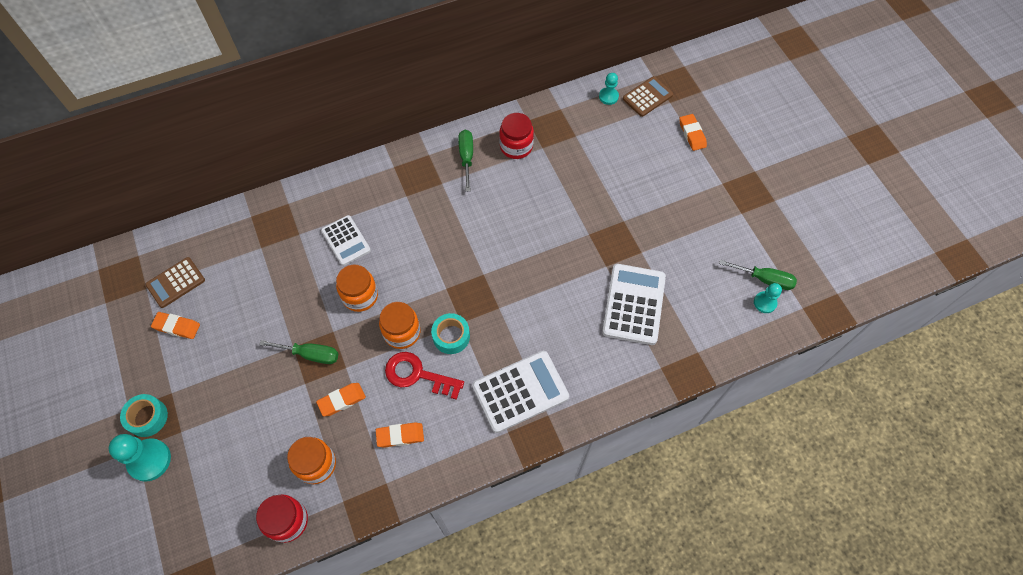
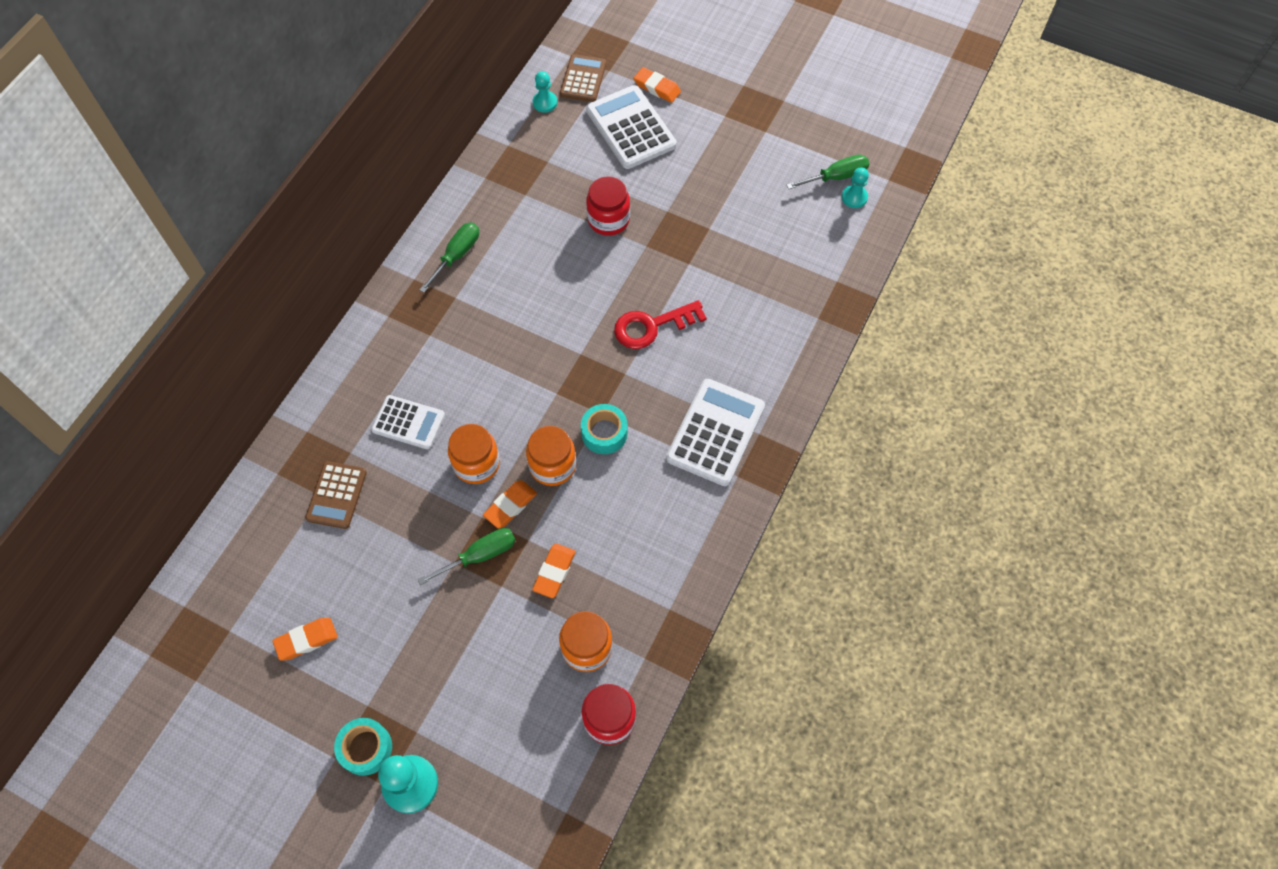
camera: 40 degrees left, 0 degrees up
brown calculator [145,257,205,308] -> brown calculator moved to [305,461,367,529]
orange eraser [376,422,424,448] -> orange eraser moved to [483,480,537,528]
red key [385,352,464,400] -> red key moved to [614,300,707,349]
green screwdriver [458,130,473,191] -> green screwdriver turned 75 degrees clockwise [419,223,479,293]
red jar [499,113,534,159] -> red jar moved to [586,176,630,236]
white calculator [602,264,666,345] -> white calculator moved to [586,85,677,169]

